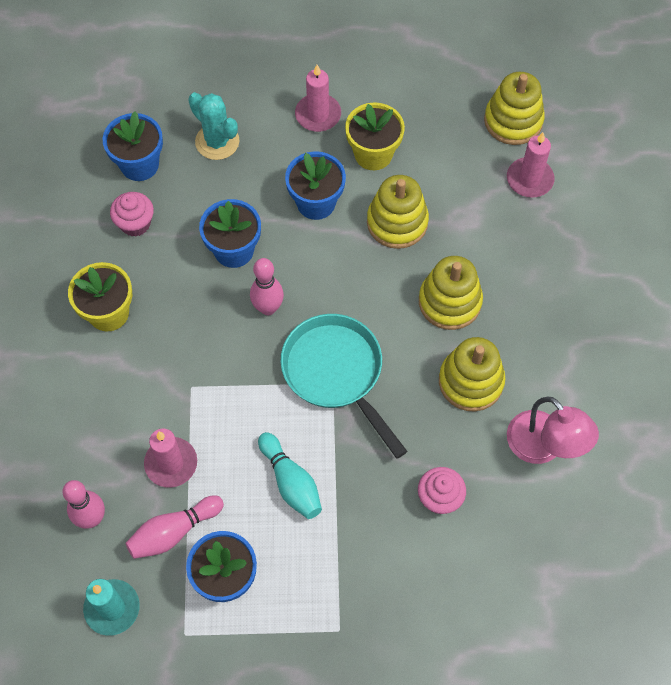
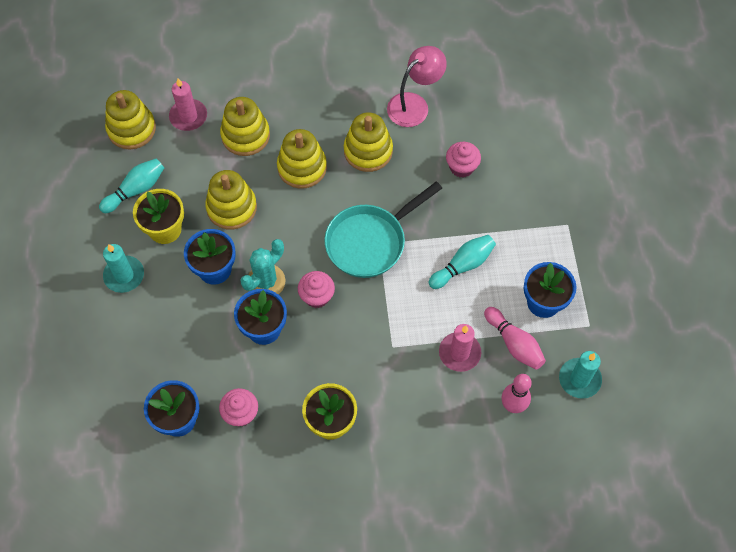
camera: 95 degrees left, 0 degrees up
turquoise cactus [188,92,239,160] -> turquoise cactus moved to [240,239,285,294]
pink bowling pin [250,258,284,315] -> pink cupcake [298,271,335,308]
pink candle [295,65,341,132] -> turquoise candle [103,244,144,293]
none -> turquoise bowling pin [99,158,164,213]
none -> yellow stacking toy [220,97,270,156]

